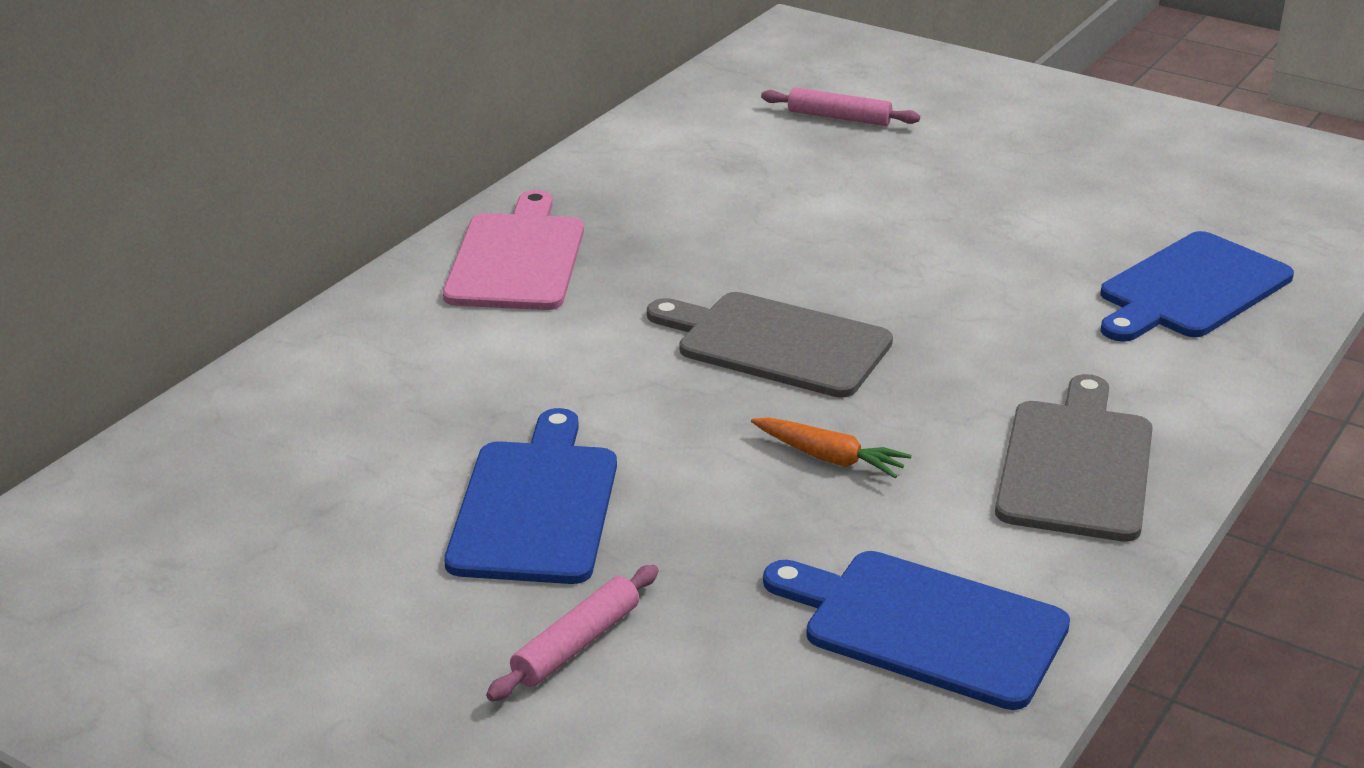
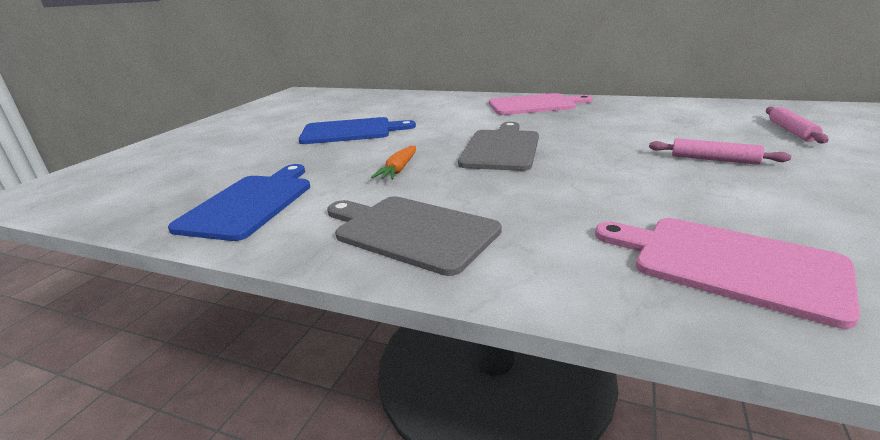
camera: 80 degrees right, 5 degrees down
pink rolling pin [486,565,658,701] -> pink rolling pin moved to [649,138,791,165]
grey cutting board [995,374,1153,542] -> grey cutting board turned 150 degrees counterclockwise [327,196,502,276]
blue cutting board [1100,231,1294,342] -> pink cutting board [595,218,860,329]

